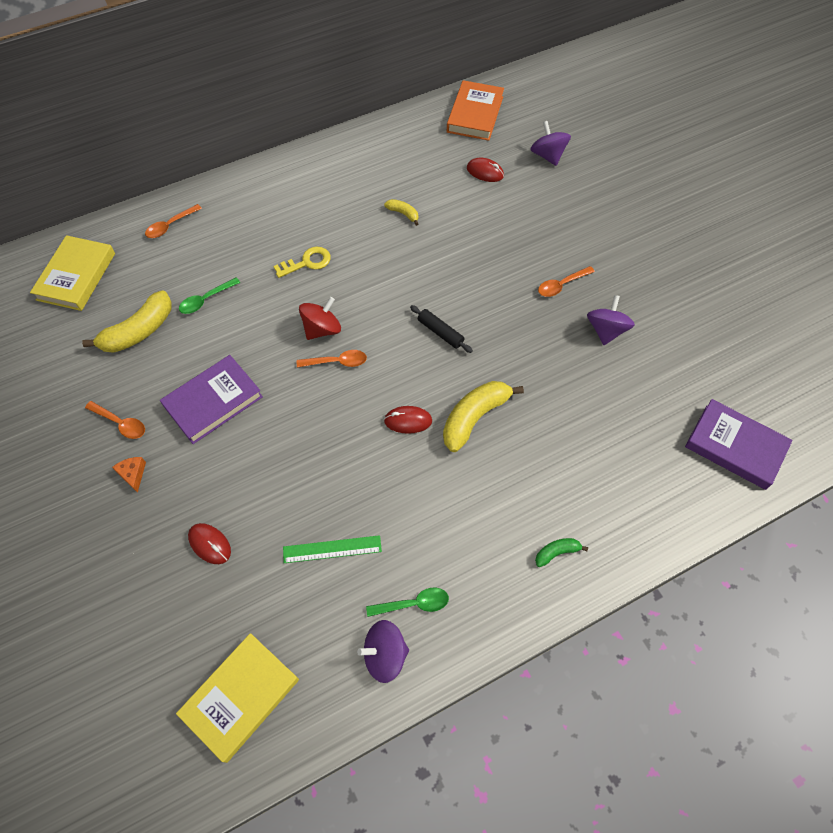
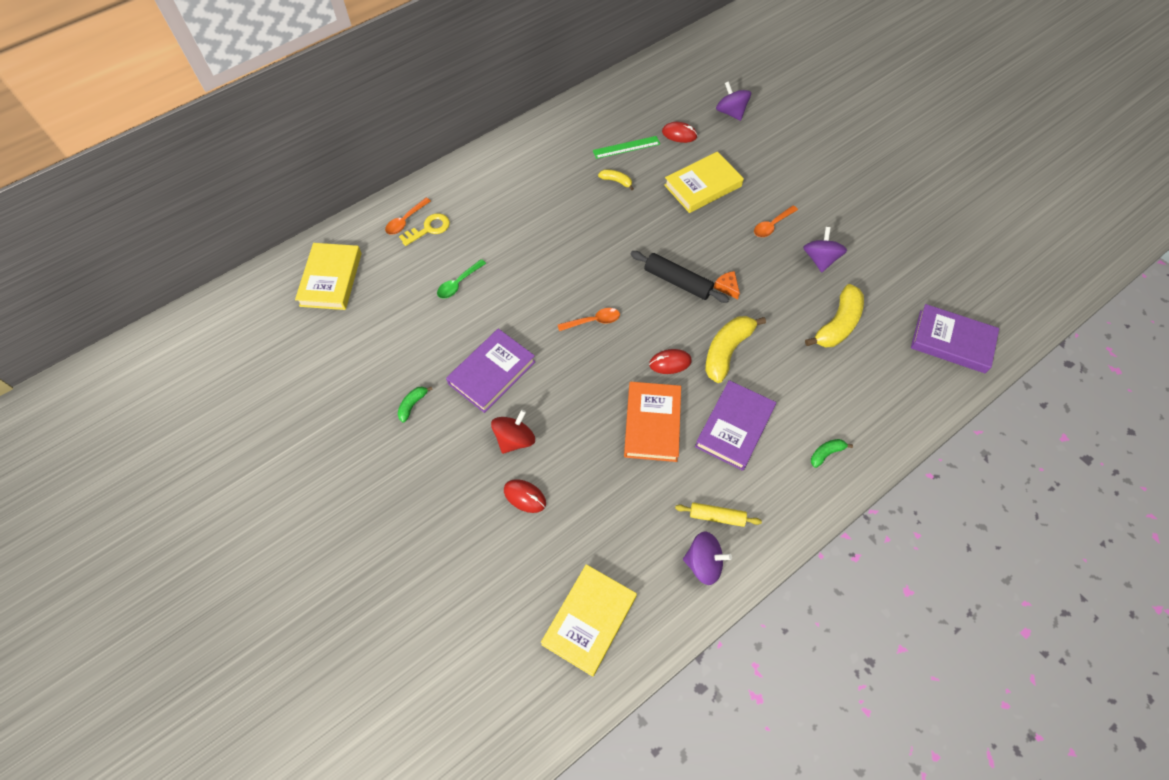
camera: 10 degrees left, 0 degrees up
yellow banana [82,290,172,353] -> yellow banana moved to [805,284,864,347]
orange spoon [85,401,145,439] -> green banana [398,387,433,423]
orange cheese [112,457,146,493] -> orange cheese moved to [714,271,740,300]
yellow key [273,247,331,278] -> yellow key moved to [399,213,450,246]
green ruler [283,535,382,563] -> green ruler moved to [593,136,660,159]
red spinning top [299,297,341,340] -> red spinning top moved to [491,410,535,454]
purple spinning top [357,620,409,683] -> purple spinning top turned 150 degrees counterclockwise [683,532,732,585]
green spoon [366,587,449,617] -> yellow rolling pin [675,502,762,527]
black rolling pin [410,305,473,353] -> black rolling pin [631,251,729,303], size x1.51
orange book [447,80,504,141] -> orange book moved to [624,382,681,462]
none -> yellow book [664,152,744,213]
none -> purple book [695,380,776,471]

